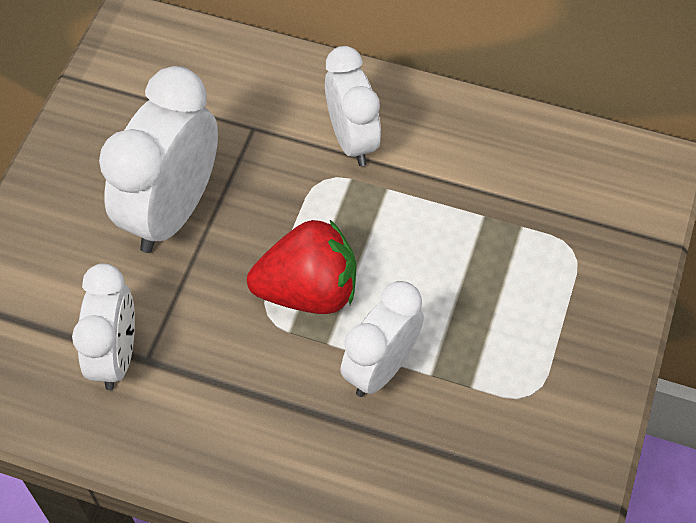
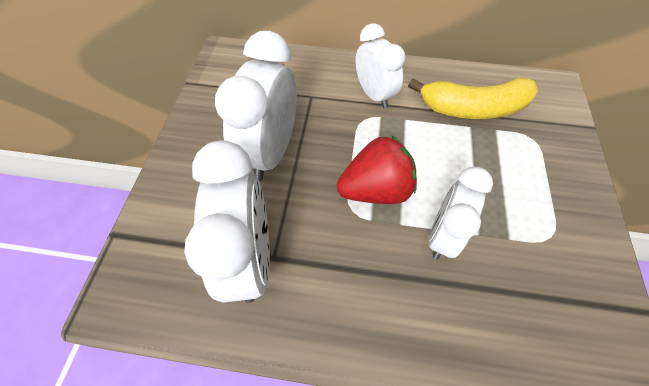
camera: 10 degrees left, 0 degrees up
white clock [72,263,135,390] -> white clock [184,140,270,303], size x1.52
none -> yellow banana [408,77,538,119]

